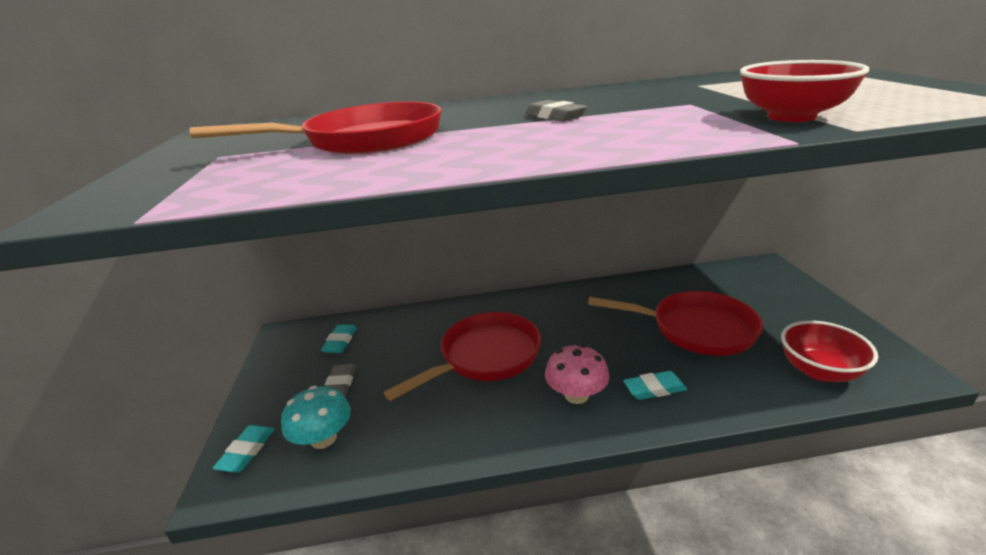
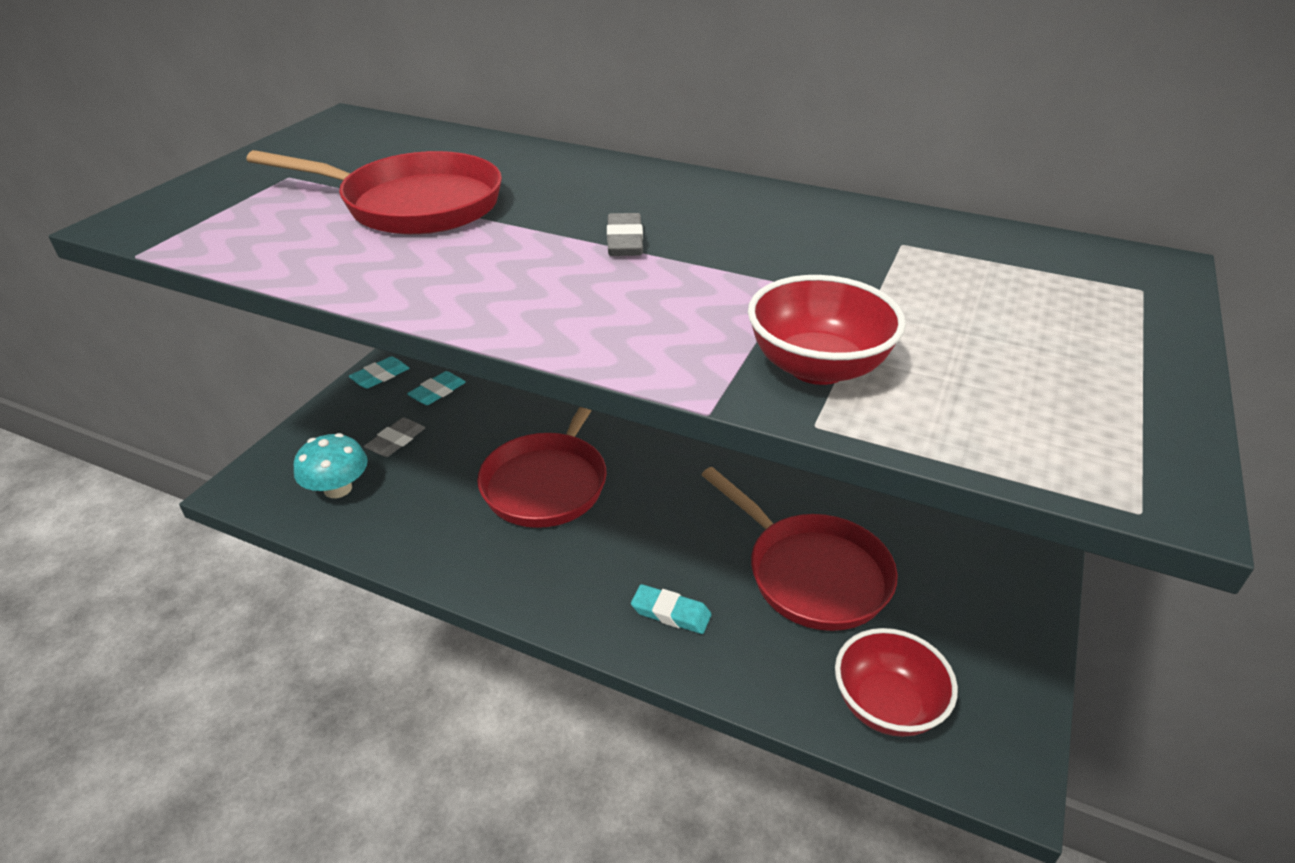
camera: 30 degrees right, 10 degrees up
turquoise eraser [213,425,274,472] -> turquoise eraser moved to [349,356,410,389]
red pan [384,312,541,401] -> red pan turned 120 degrees clockwise [477,407,607,528]
pink mushroom [545,344,609,404] -> none

